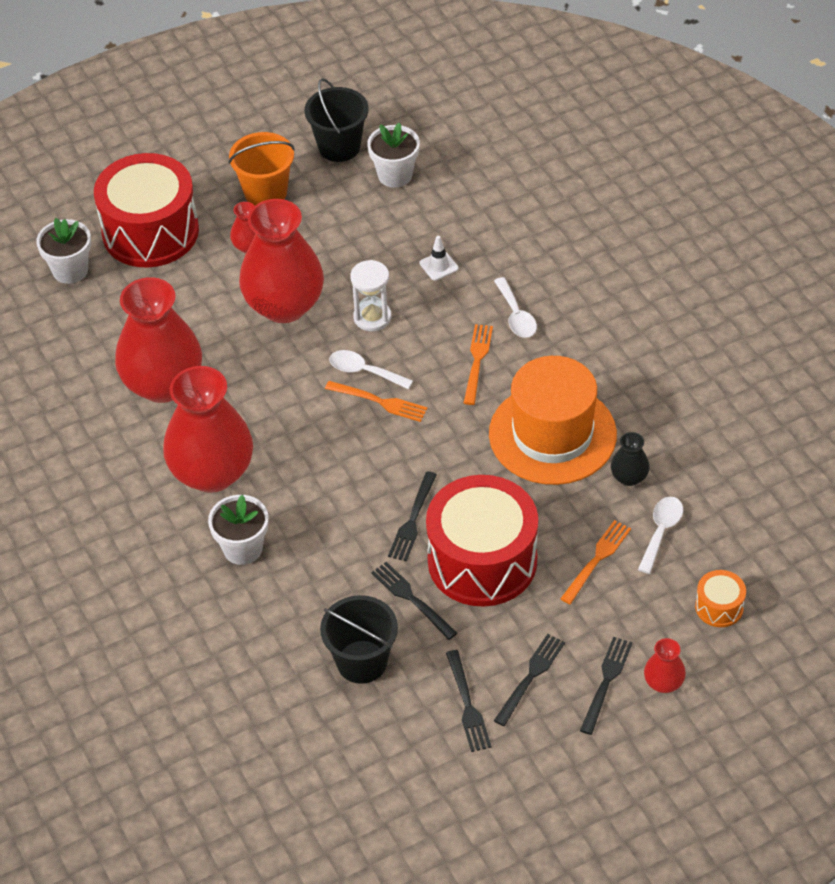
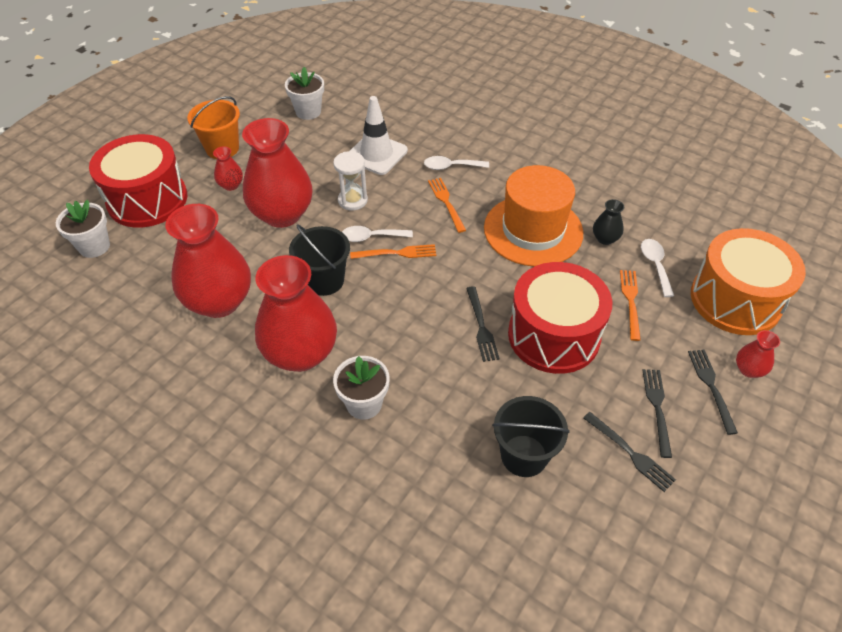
camera: 30 degrees left, 0 degrees up
black bucket [305,78,368,162] -> black bucket moved to [289,224,350,296]
black fork [371,562,457,640] -> none
white traffic cone [420,236,459,281] -> white traffic cone [350,96,408,175], size x2.11
white spoon [494,277,537,338] -> white spoon turned 135 degrees clockwise [424,156,489,170]
orange drum [695,570,746,627] -> orange drum [691,228,806,335], size x2.33

